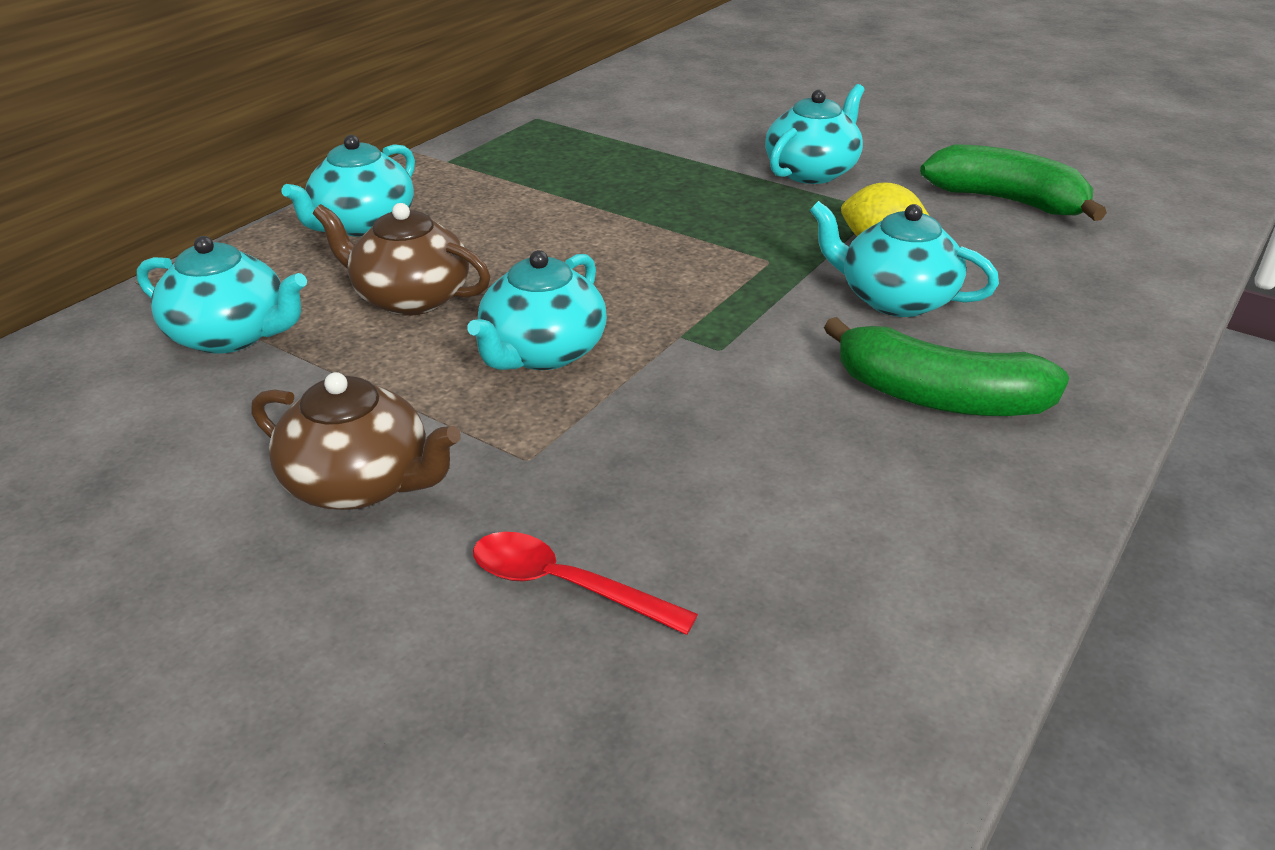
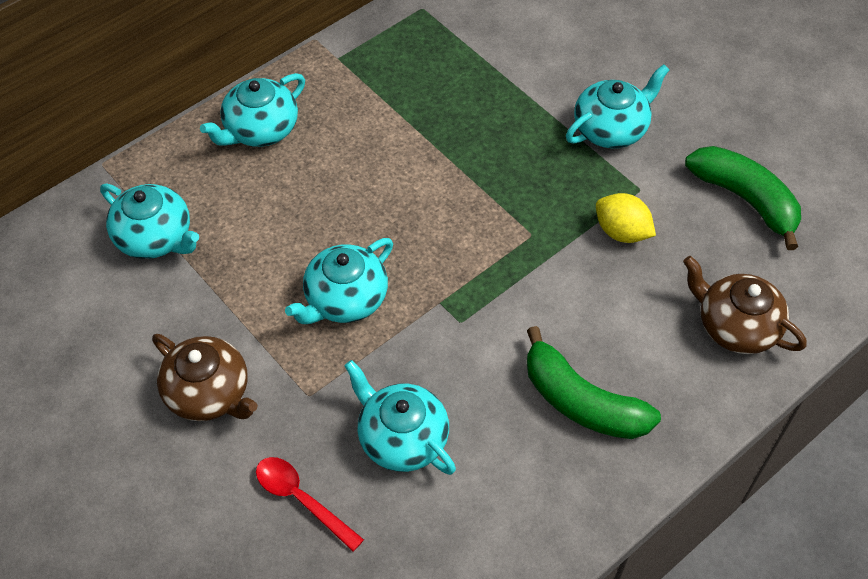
camera: 15 degrees right, 20 degrees up
brown teapot [313,203,490,316] -> brown teapot moved to [683,256,807,354]
turquoise teapot [809,201,999,317] -> turquoise teapot moved to [344,360,456,475]

